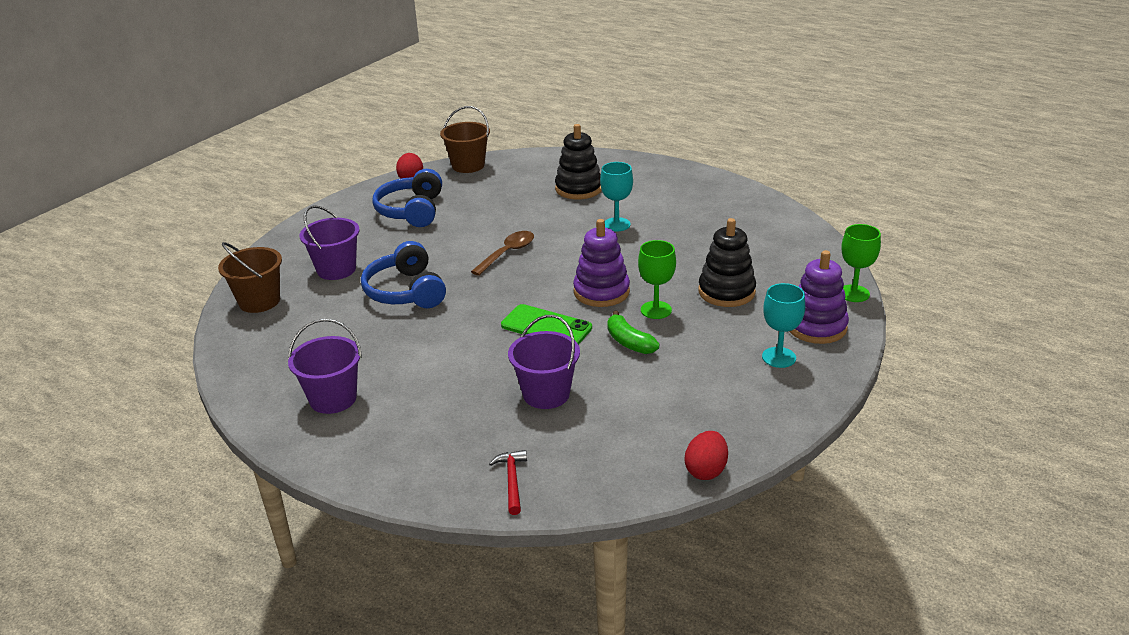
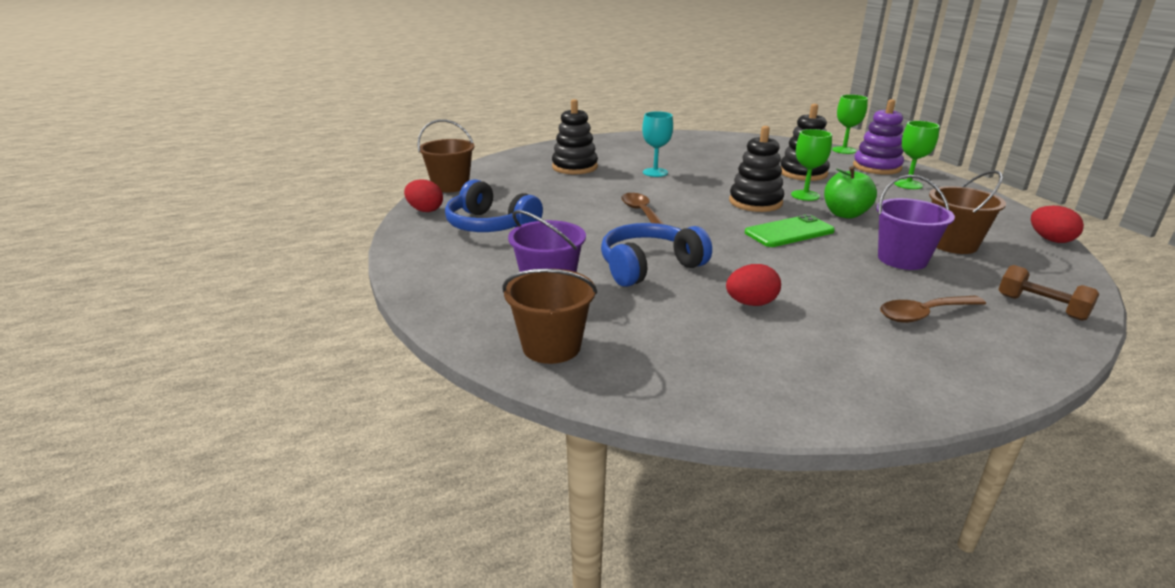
camera: 55 degrees left, 5 degrees down
purple bucket [288,319,362,414] -> none
blue headphones [361,241,446,308] -> blue headphones turned 135 degrees clockwise [601,223,712,287]
red hammer [489,450,527,515] -> brown dumbbell [998,265,1099,321]
purple stacking toy [573,219,630,307] -> black stacking toy [729,126,784,212]
green banana [607,311,659,354] -> green apple [824,166,877,219]
turquoise goblet [762,283,805,368] -> green goblet [894,121,940,189]
none -> red egg [726,264,781,306]
none -> brown spoon [880,296,986,323]
none -> brown bucket [929,170,1006,254]

